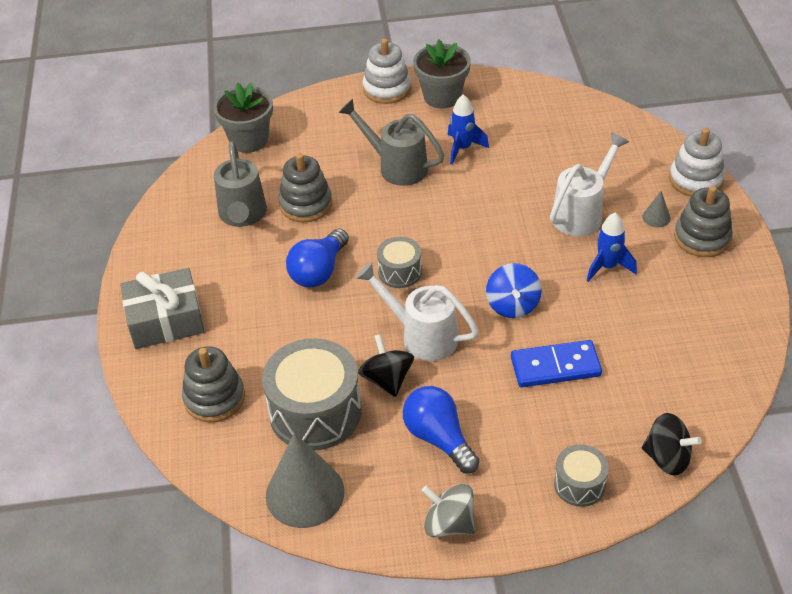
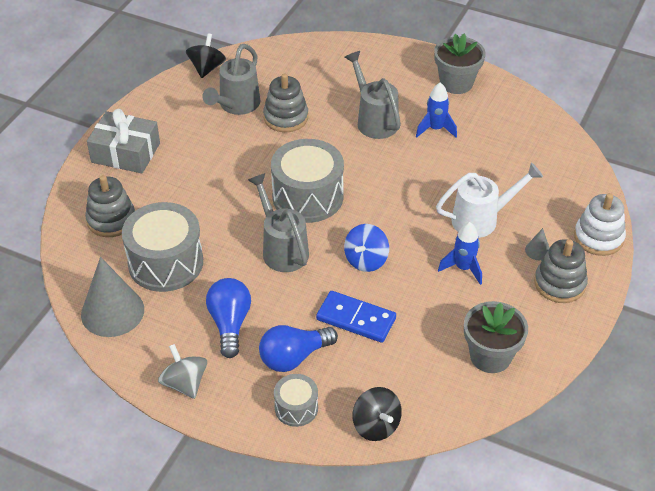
camera: 30 degrees right, 0 degrees up
grey flower pot [214,82,273,153] -> grey flower pot moved to [464,301,528,373]
blue light bulb [286,229,349,288] -> blue light bulb moved to [259,325,338,372]
white watering can [356,262,479,361] -> grey watering can [248,173,309,272]
black spinning top [358,334,414,397] -> black spinning top moved to [186,33,226,78]
white stacking toy [363,39,411,104] -> none
grey drum [377,237,422,288] -> grey drum [271,139,344,223], size x1.92

